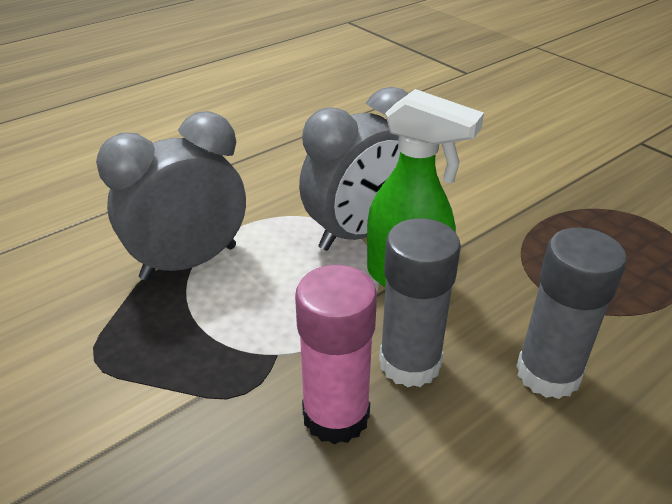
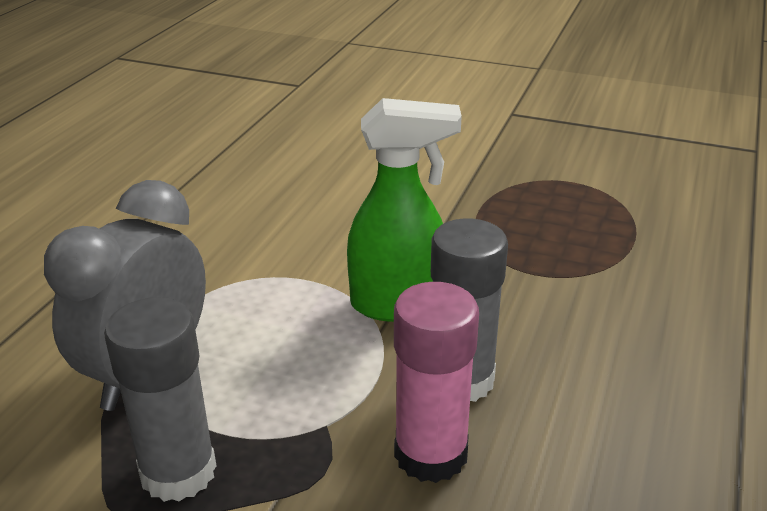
camera: 30 degrees left, 5 degrees down
grey clock [299,87,409,251] -> none
grey glue stick [516,228,627,399] -> grey glue stick moved to [104,297,216,502]

